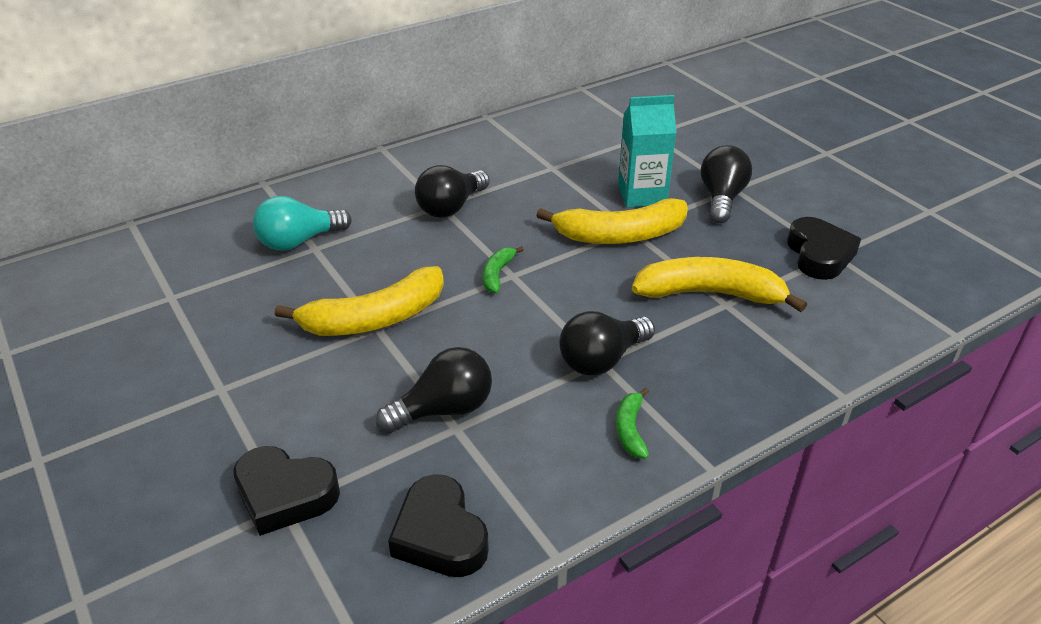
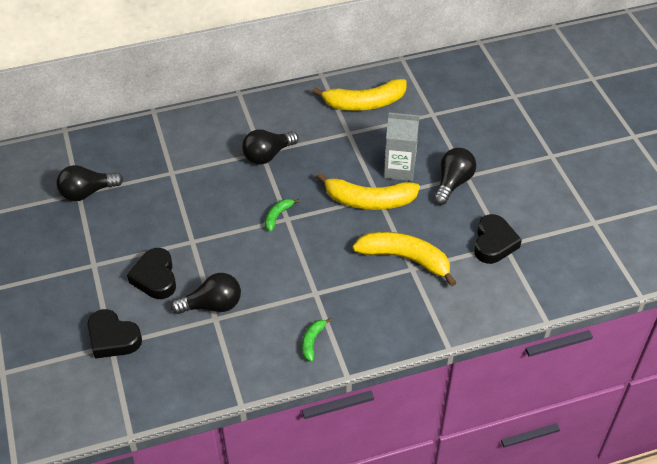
camera: 15 degrees right, 10 degrees up
turquoise light bulb [253,196,352,251] -> none
yellow banana [275,266,444,336] -> yellow banana moved to [312,79,407,111]
black heart [388,474,489,577] -> black heart moved to [127,248,176,299]
black light bulb [559,311,655,376] -> black light bulb moved to [56,165,123,201]
turquoise carton [618,95,677,208] -> grey carton [384,113,419,181]

